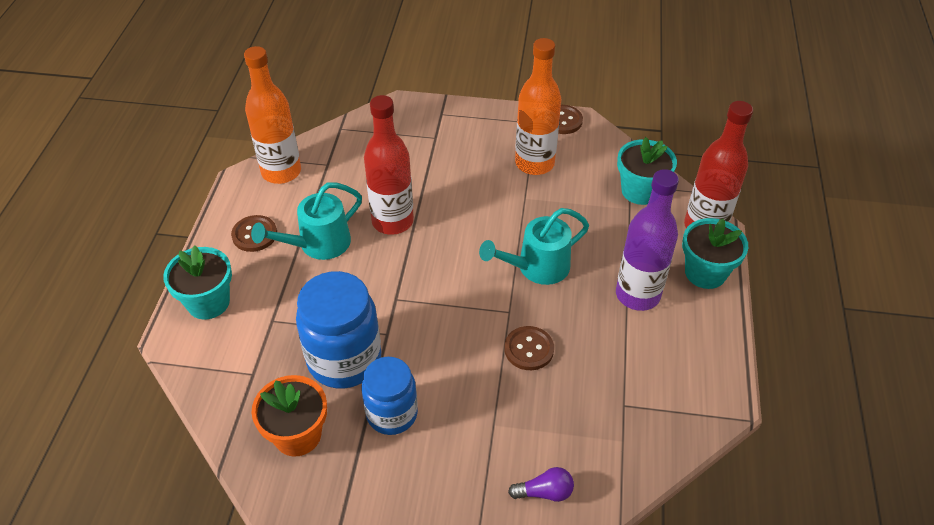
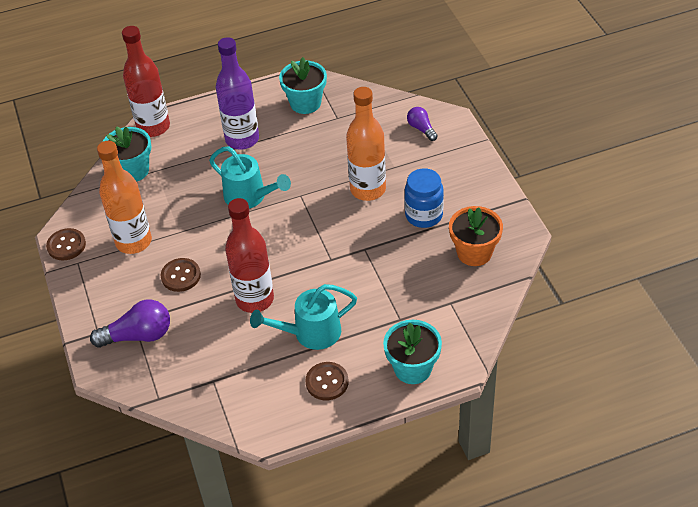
camera: 115 degrees left, 0 degrees up
orange bottle [244,46,301,184] -> orange bottle moved to [346,87,386,201]
turquoise watering can [251,183,362,260] -> turquoise watering can turned 135 degrees clockwise [250,284,357,350]
blue jar [296,271,381,389] -> none
brown button [504,326,554,370] -> brown button moved to [161,258,201,292]
turquoise flower pot [682,218,748,289] -> turquoise flower pot moved to [279,57,327,114]
none -> purple light bulb [90,299,170,347]

